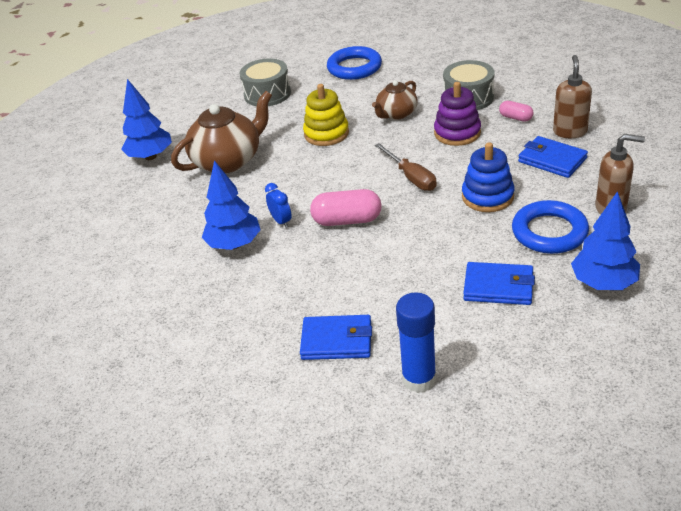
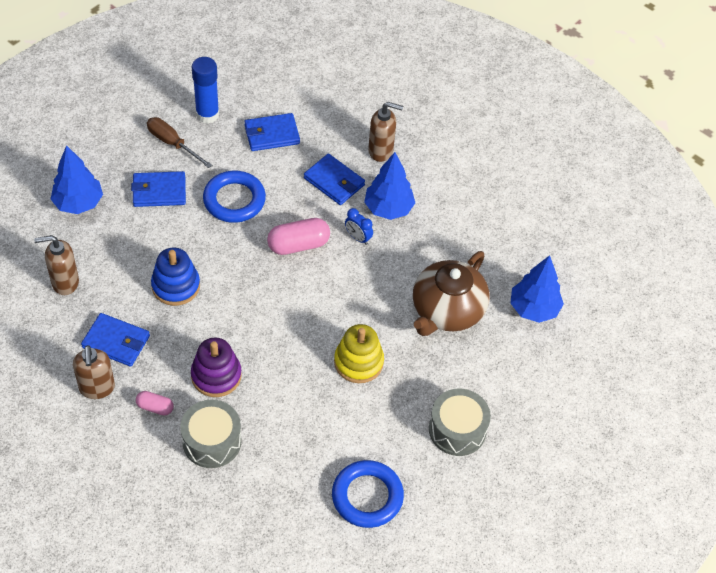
camera: 155 degrees right, 15 degrees up
brown teapot [372,80,418,120] -> none
brown screwdriver [375,143,437,191] -> brown screwdriver moved to [147,117,212,168]
blue ring [512,200,589,254] -> blue ring moved to [203,171,266,223]
none -> blue wallet [304,154,365,205]
none -> brown soap dispenser [368,102,403,162]

